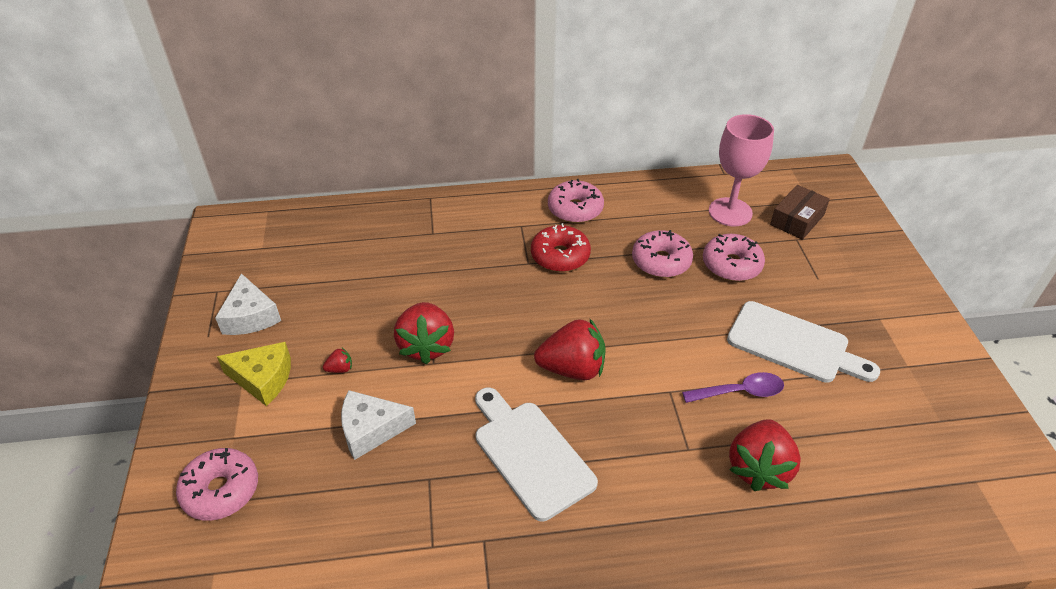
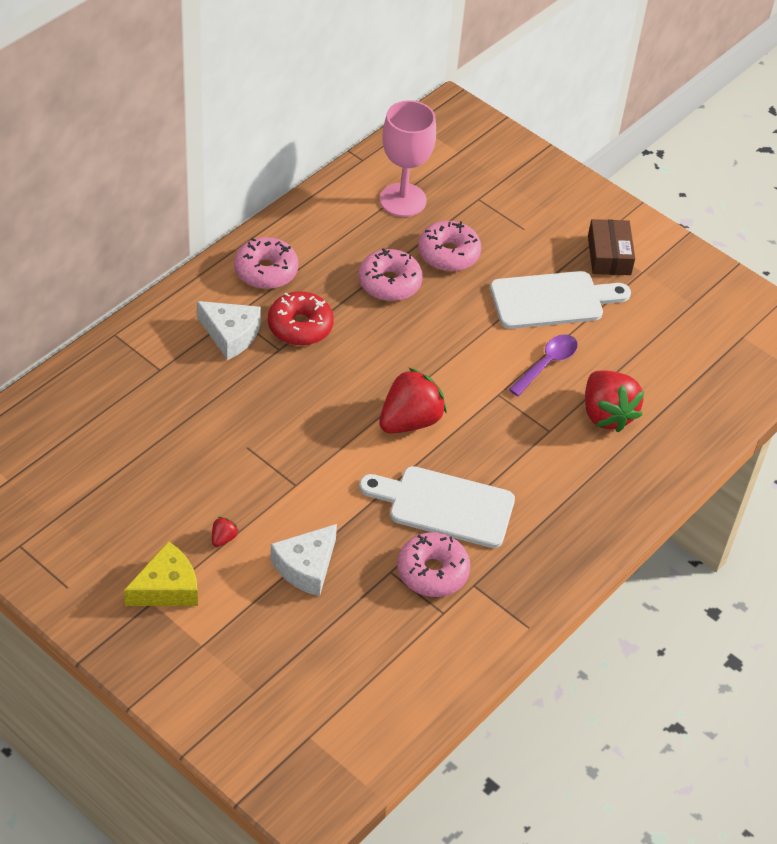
camera: 45 degrees left, 5 degrees up
pink donut [176,448,258,521] -> pink donut moved to [397,532,470,597]
white cheese [215,273,281,335] -> white cheese moved to [197,301,261,360]
red strawberry [394,302,454,365] -> none
brown box [770,185,830,240] -> brown box moved to [588,219,635,275]

